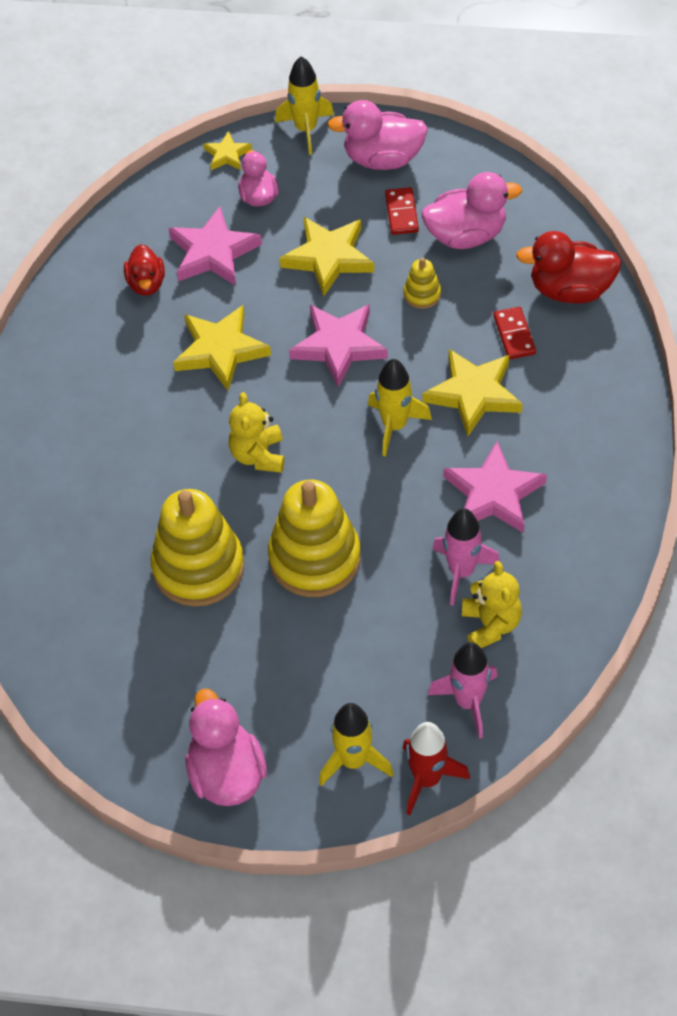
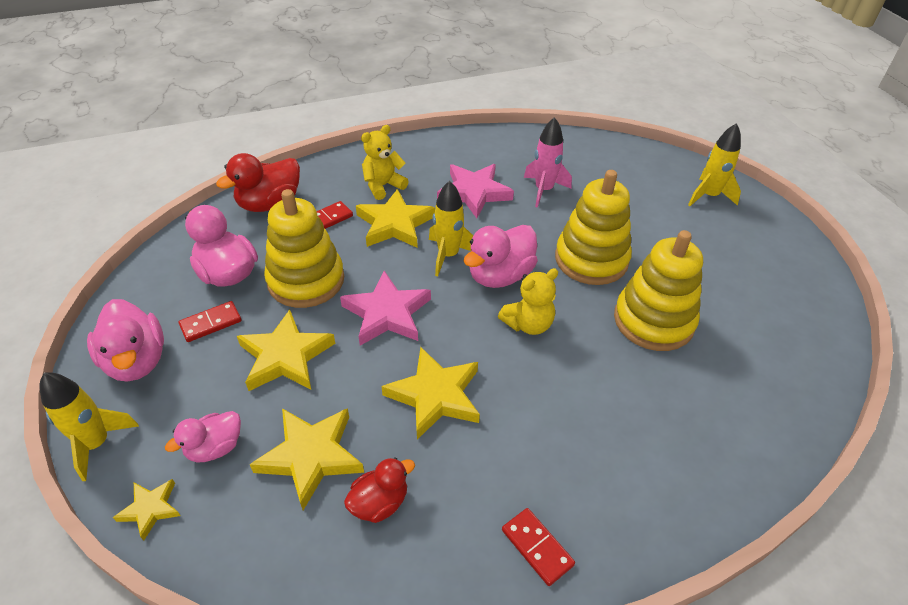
camera: 120 degrees left, 10 degrees down
pink star [169,206,262,286] -> yellow star [249,408,364,510]
pink duck [185,689,267,806] -> pink duck moved to [464,225,538,288]
red rocket [403,722,470,815] -> none
yellow stacking toy [404,258,441,309] -> yellow stacking toy [264,189,344,308], size x2.25
pink rocket [428,642,498,739] -> none
yellow teddy bear [462,561,522,648] -> yellow teddy bear moved to [361,125,409,200]
red duck [516,231,622,304] -> red duck turned 75 degrees clockwise [216,153,300,212]
none -> red domino [502,508,575,586]

